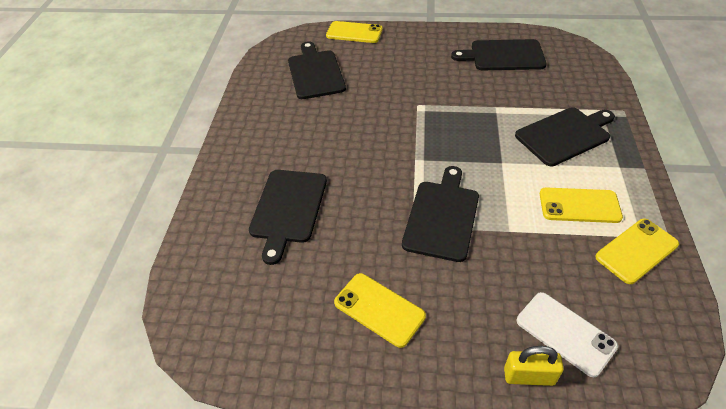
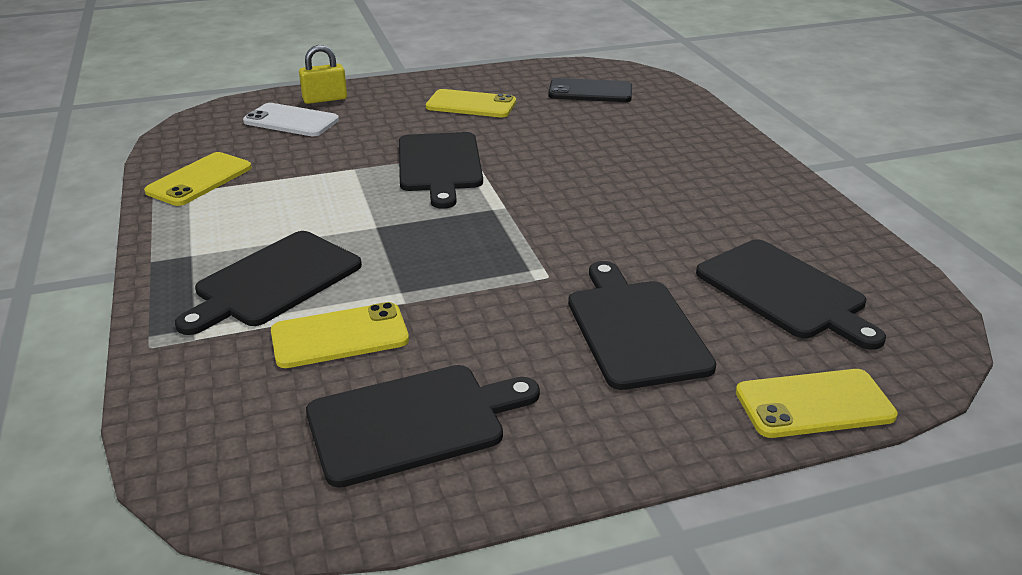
camera: 155 degrees right, 15 degrees down
black cutting board [249,170,327,265] -> black cutting board moved to [568,261,716,390]
yellow phone [540,188,623,223] -> yellow phone moved to [271,302,409,368]
none -> black phone [548,78,632,102]

